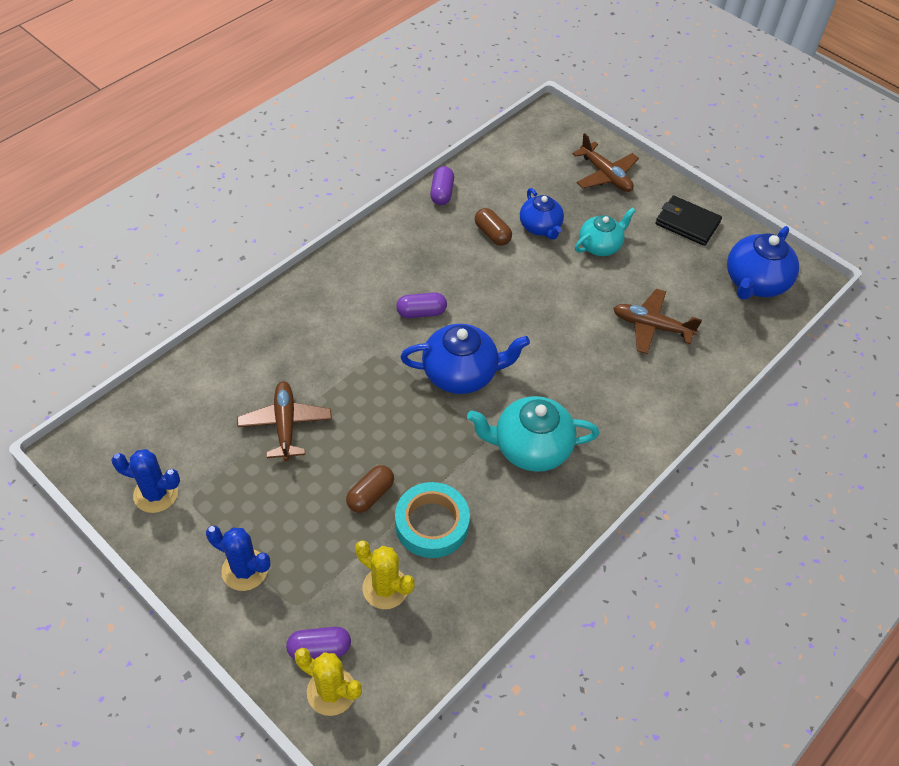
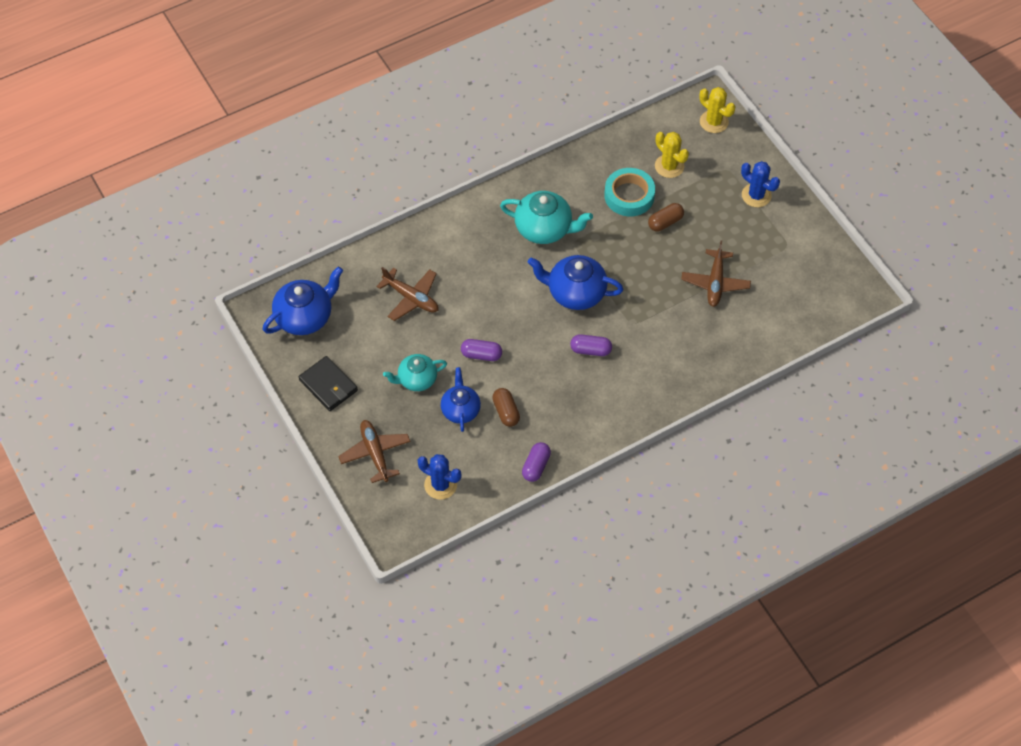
camera: 160 degrees left, 5 degrees up
blue cactus [111,449,180,513] -> blue cactus moved to [418,454,461,500]
purple capsule [286,627,351,659] -> purple capsule moved to [461,339,502,361]

